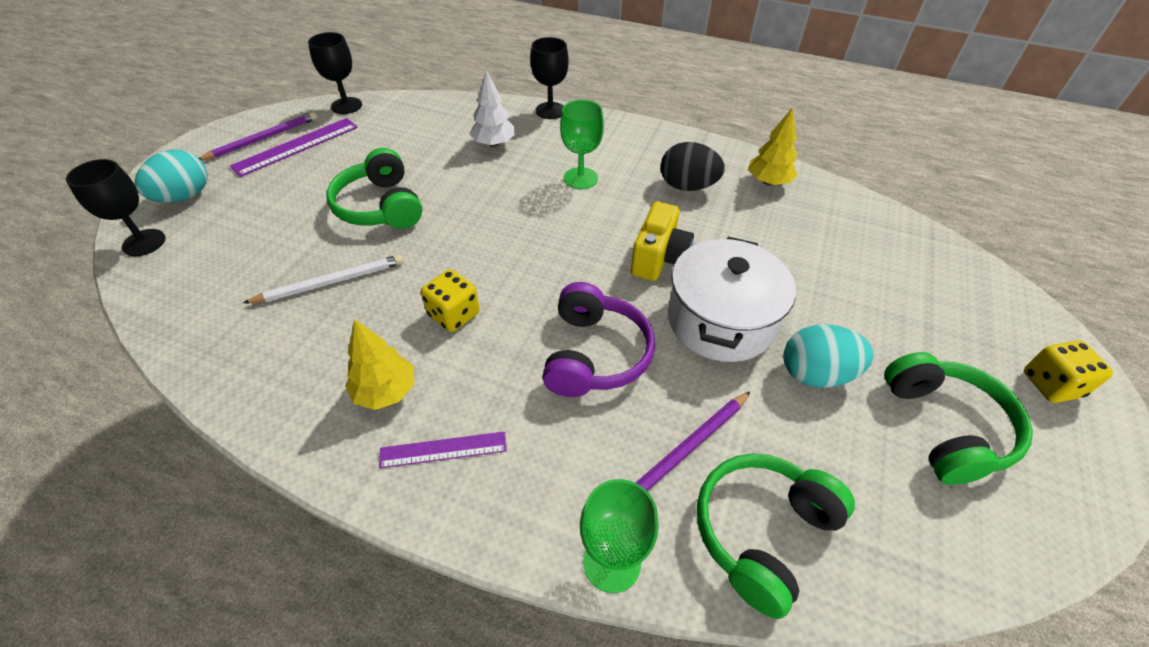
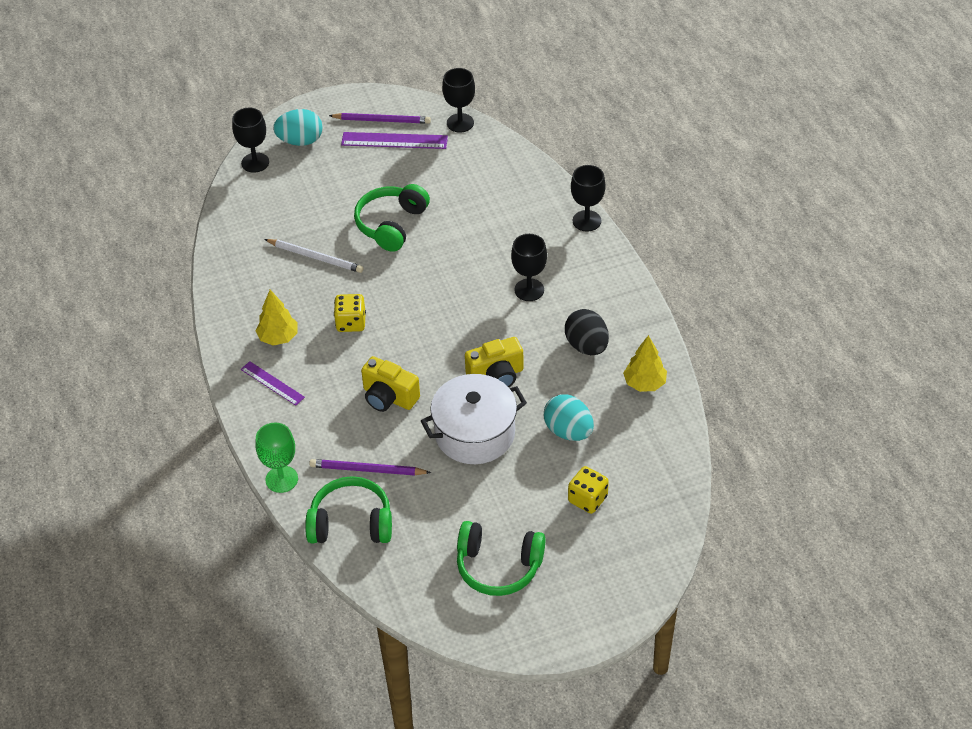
camera: 50 degrees right, 0 degrees up
white tree [470,70,515,147] -> none
purple headphones [542,282,655,397] -> yellow camera [361,356,420,412]
green goblet [560,100,604,189] -> black goblet [511,234,547,301]
turquoise egg [783,324,874,388] -> turquoise egg moved to [544,394,594,441]
green headphones [884,352,1033,485] -> green headphones turned 60 degrees clockwise [457,521,546,596]
yellow dice [1024,340,1113,403] -> yellow dice moved to [568,466,609,514]

